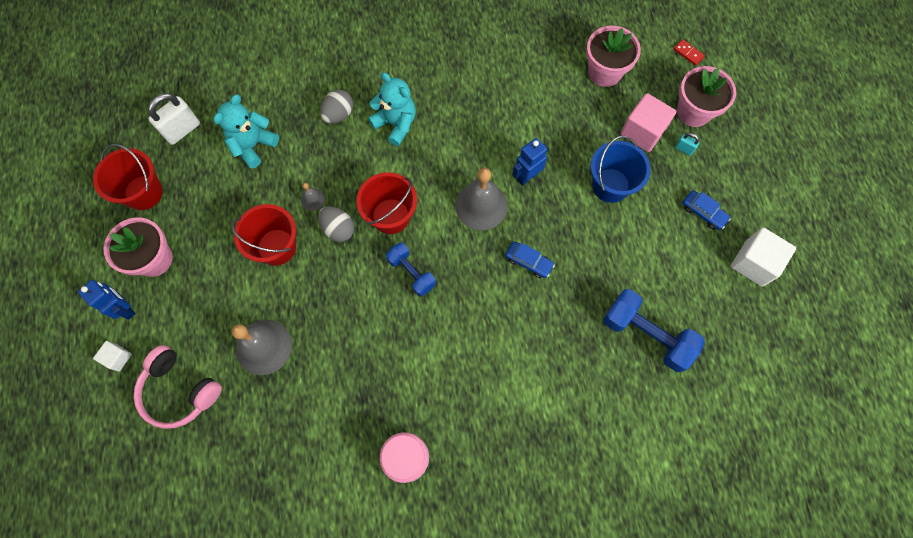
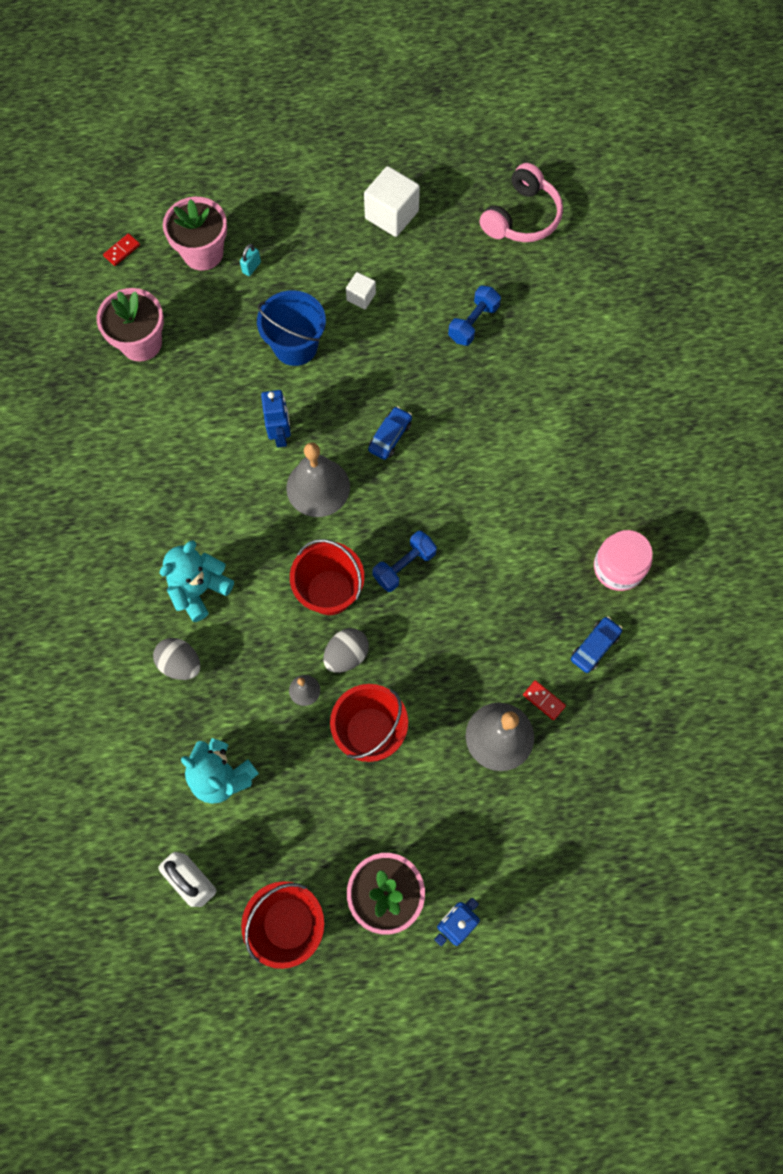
camera: 90 degrees left, 0 degrees up
white cube [93,341,132,372] -> white cube moved to [346,272,376,309]
pink headphones [133,345,222,429] -> pink headphones moved to [480,163,563,242]
blue robot [512,138,548,186] -> blue robot turned 150 degrees counterclockwise [261,390,291,447]
blue dumbbell [603,289,705,372] -> blue dumbbell [448,285,501,346], size x0.61
pink cube [620,93,677,152] -> none
blue car [683,190,731,230] -> blue car moved to [571,617,622,673]
none -> red domino [523,680,566,720]

